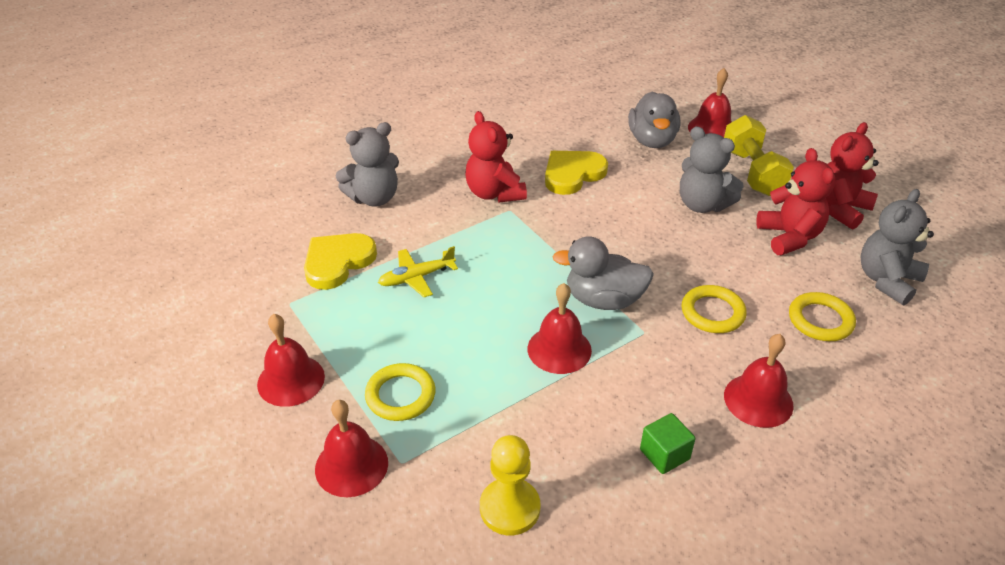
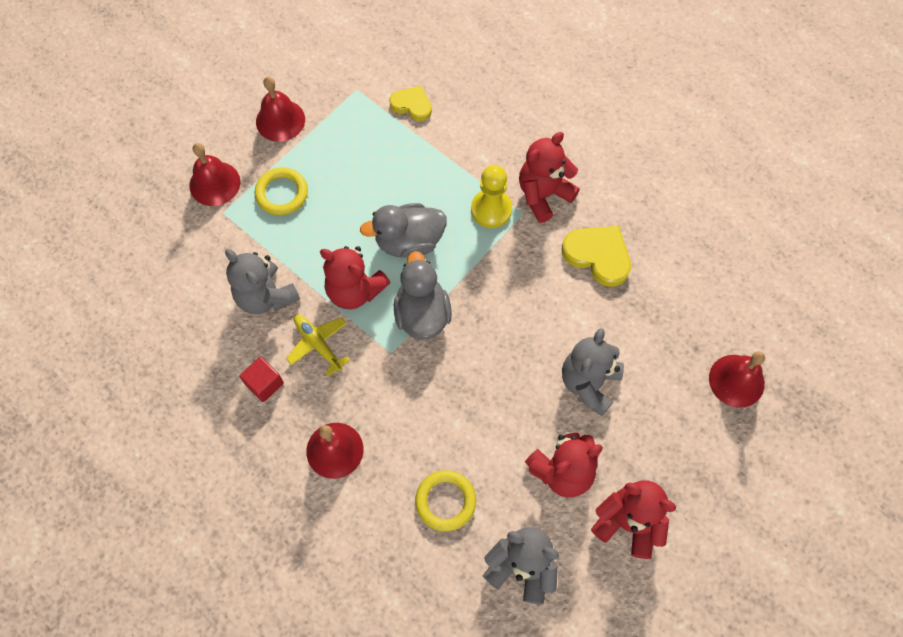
camera: 75 degrees right, 25 degrees up
yellow heart [304,233,377,290] -> yellow heart [389,85,432,121], size x0.65
grey teddy bear [336,122,399,206] -> grey teddy bear moved to [225,249,300,314]
yellow plane [378,246,458,297] -> yellow plane moved to [286,315,350,377]
yellow pawn [480,435,540,535] -> yellow pawn moved to [471,165,512,228]
red bell [528,283,592,374] -> red teddy bear [320,246,391,309]
grey duck [628,91,680,148] -> grey duck moved to [360,203,447,258]
green cube [640,413,696,474] -> red cube [240,357,284,402]
yellow ring [682,285,747,333] -> none
yellow dumbbell [724,115,794,196] -> none

